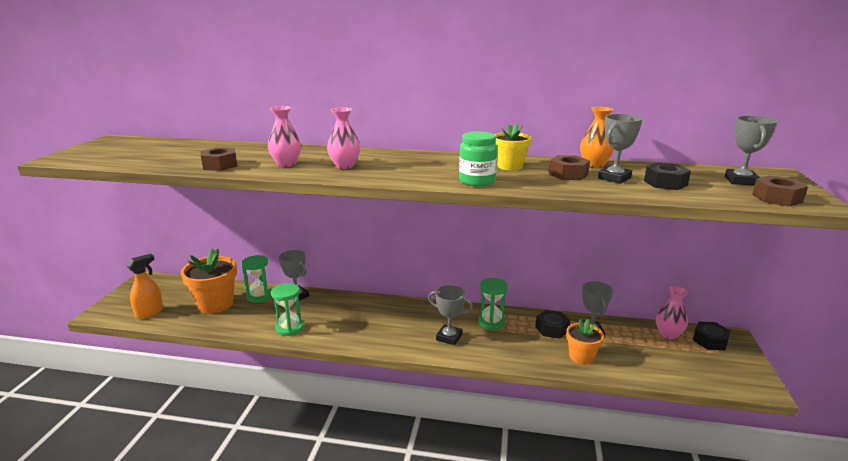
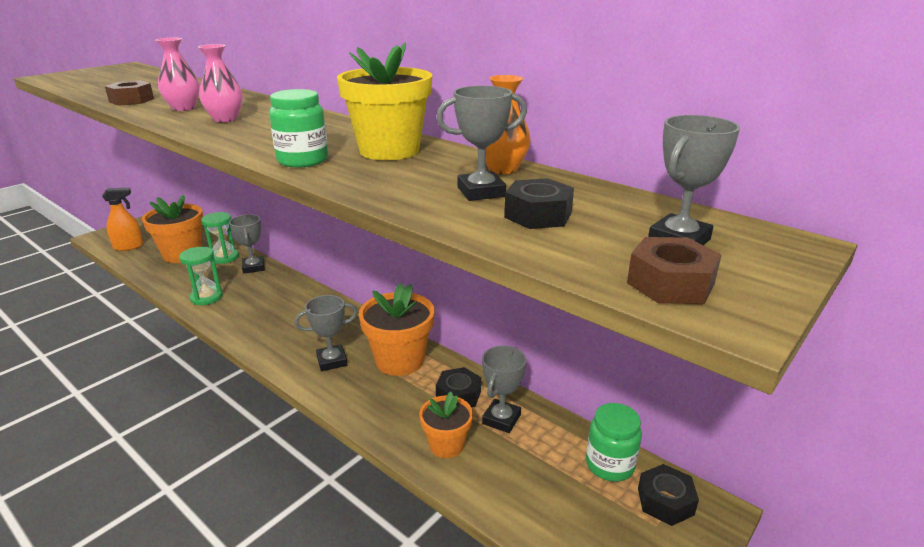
camera: 30 degrees right, 5 degrees up
grey trophy [428,285,473,345] -> grey trophy turned 75 degrees counterclockwise [294,295,358,371]
green hourglass [478,278,508,330] -> orange flower pot [359,283,434,376]
yellow flower pot [495,123,532,170] -> yellow flower pot [337,42,432,160], size x1.67
brown nut [549,155,590,180] -> none
pink vase [655,286,688,339] -> green jar [586,403,642,482]

